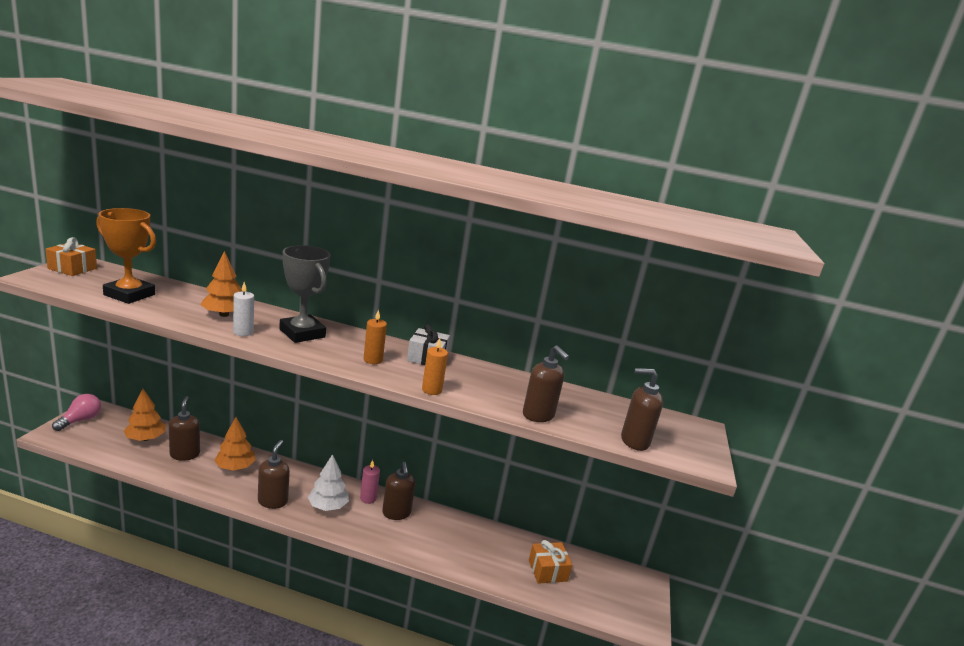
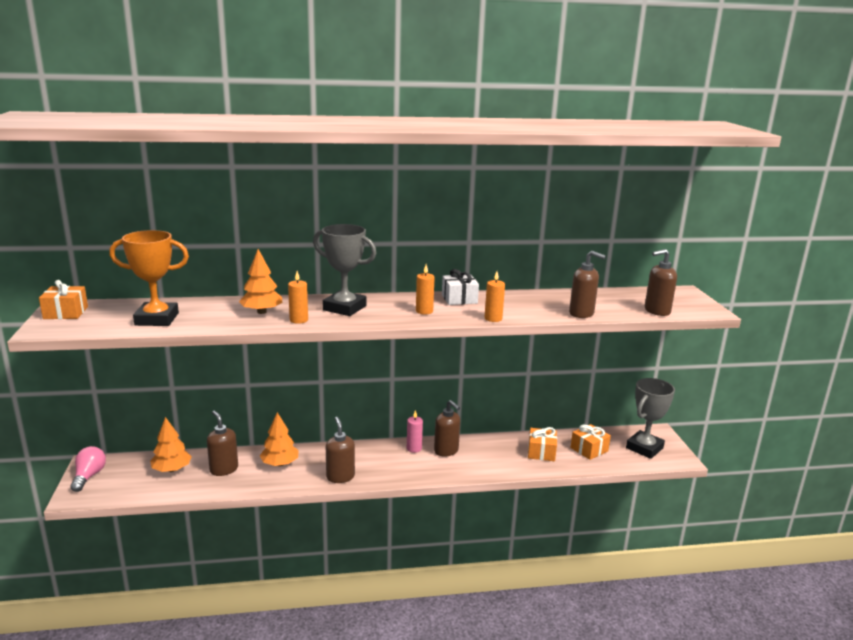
camera: 20 degrees left, 0 degrees up
white candle [233,282,254,336] -> orange candle [288,271,308,324]
white tree [308,454,349,511] -> none
none -> orange gift [528,427,557,461]
none -> grey trophy [626,378,675,459]

